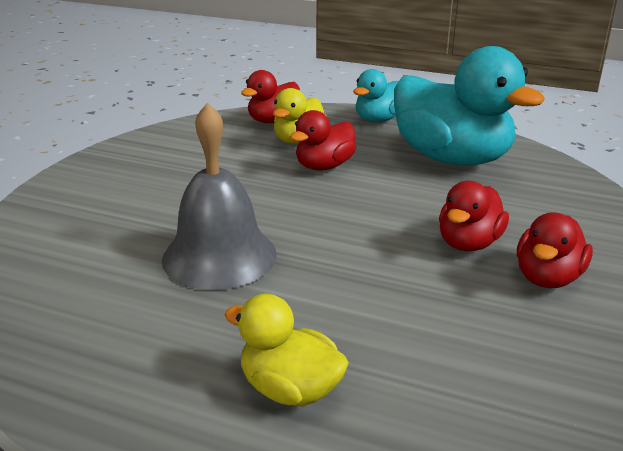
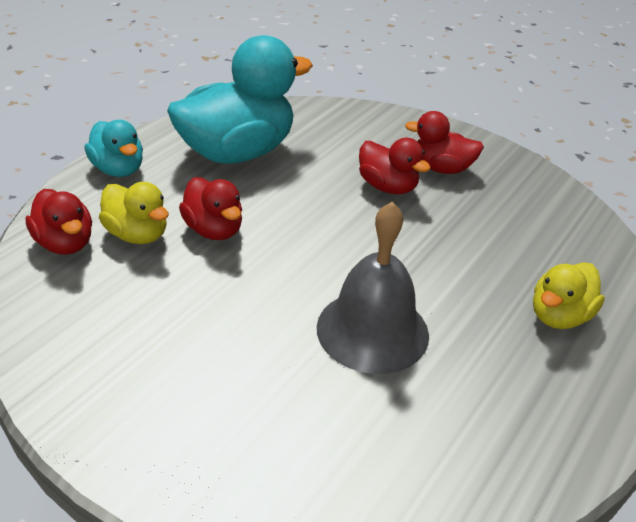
camera: 80 degrees left, 10 degrees up
red duck [517,212,593,288] -> red duck turned 150 degrees clockwise [405,111,484,174]

